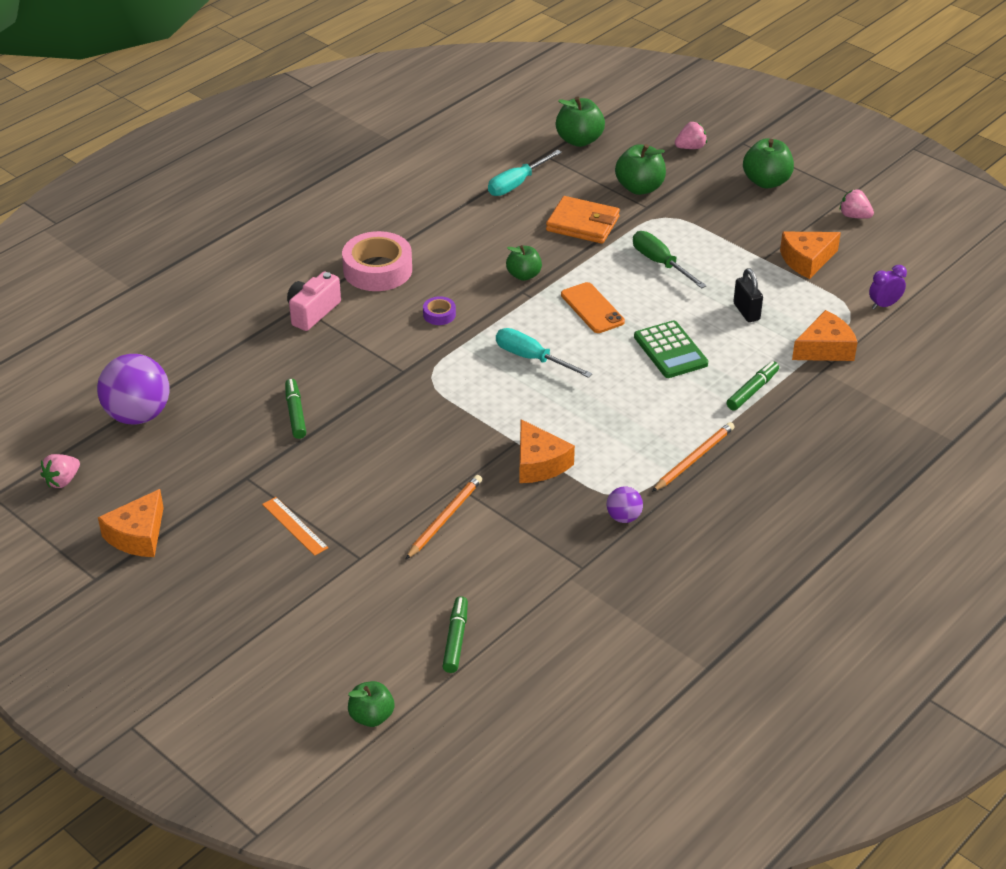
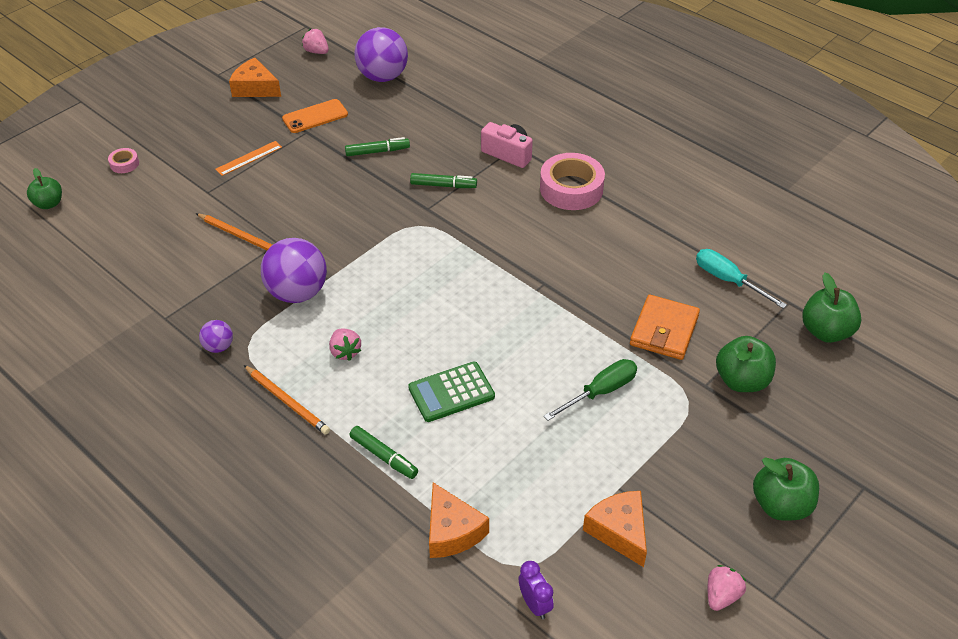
camera: 90 degrees right, 5 degrees up
purple tape [423,296,456,325] -> none
green marker [442,596,468,673] -> green marker moved to [410,173,477,188]
turquoise screwdriver [496,328,593,378] -> none
green apple [506,245,542,281] -> none
orange cheese [519,419,575,483] -> purple ball [261,238,327,303]
orange phone [561,282,625,333] -> orange phone moved to [282,99,348,133]
pink strawberry [675,122,707,149] -> pink strawberry moved to [329,328,361,361]
black padlock [733,268,763,322] -> none
none -> pink tape [108,148,139,173]

